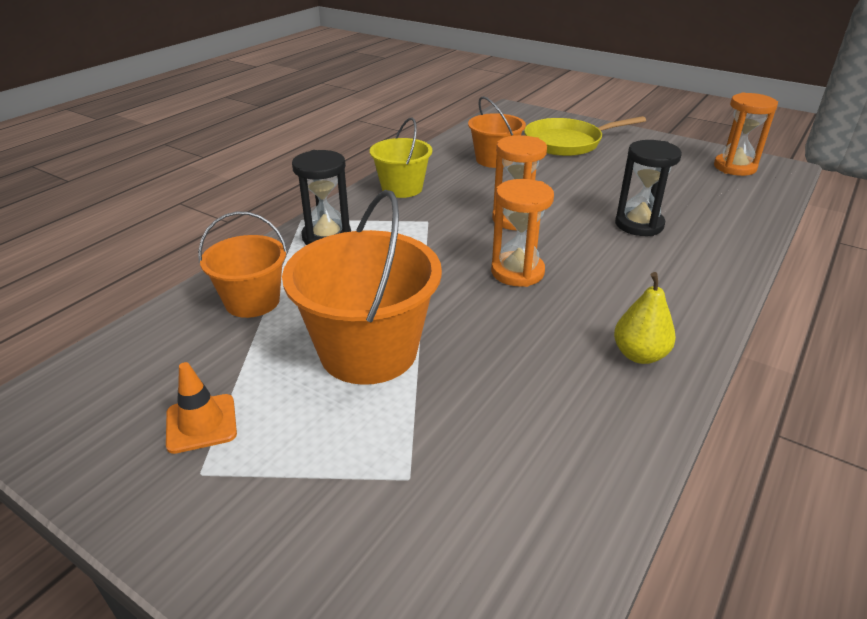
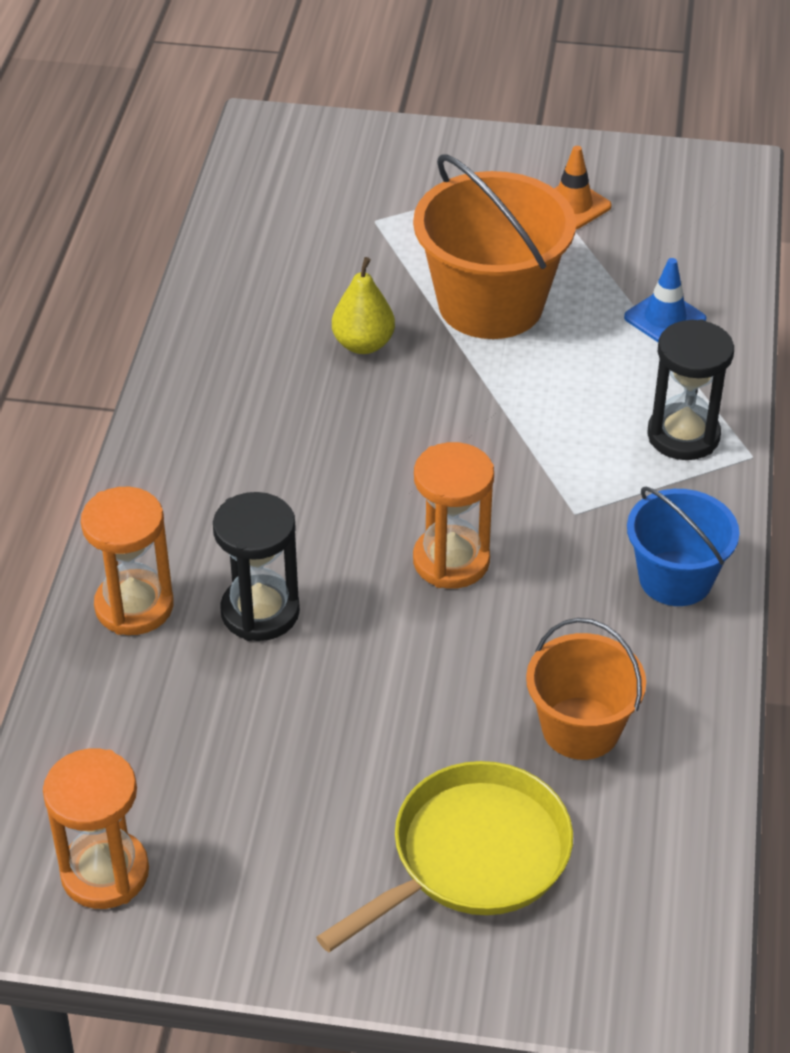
camera: 155 degrees right, 10 degrees up
orange bucket [198,211,288,318] -> blue traffic cone [624,258,707,342]
yellow bucket [370,117,432,198] -> blue bucket [627,487,740,606]
orange hourglass [491,179,554,287] -> orange hourglass moved to [81,487,174,635]
yellow pear [614,272,676,364] -> yellow pear moved to [332,257,395,354]

